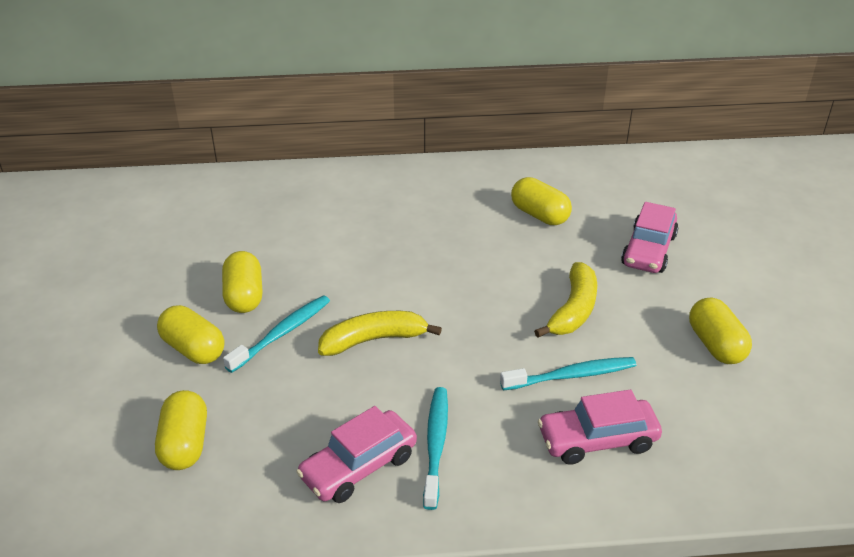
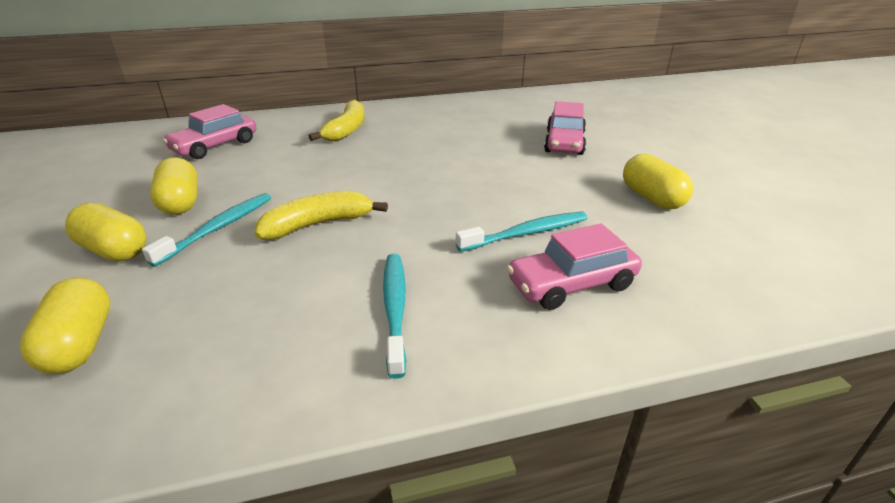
camera: 10 degrees left, 5 degrees down
pink car [296,406,417,503] -> pink car moved to [163,104,256,159]
yellow capsule [511,177,572,225] -> none
yellow banana [534,262,597,338] -> yellow banana moved to [309,100,365,141]

